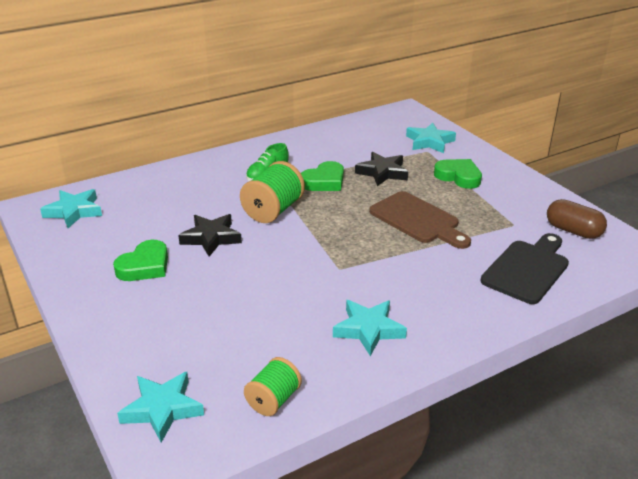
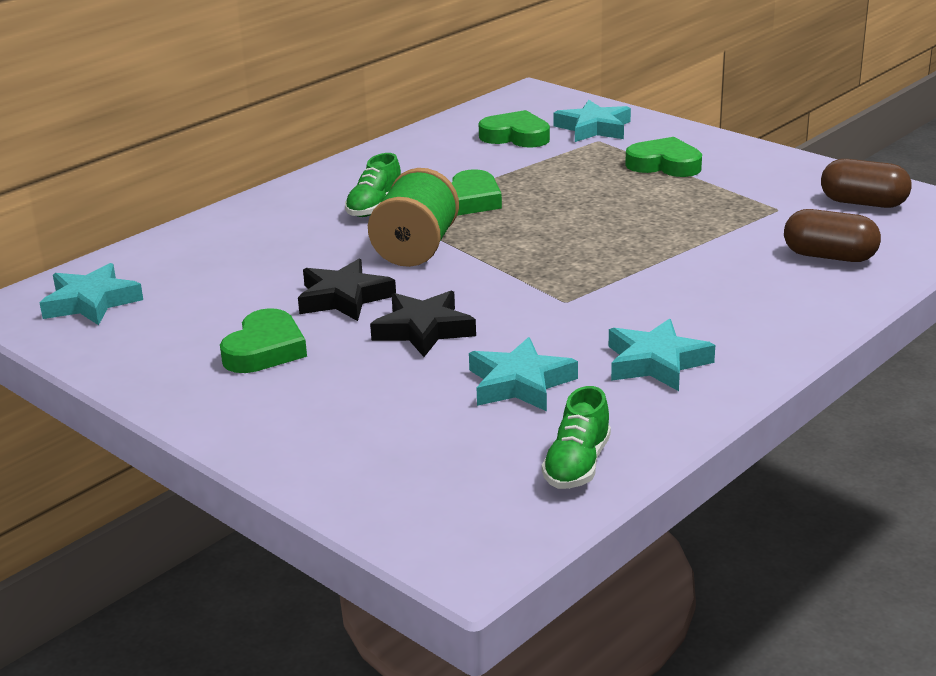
camera: 15 degrees left, 5 degrees down
turquoise star [117,372,204,443] -> turquoise star moved to [469,337,578,411]
green spool [244,357,302,416] -> green shoe [542,386,611,489]
black star [355,152,408,186] -> black star moved to [370,291,476,357]
brown cutting board [369,191,471,249] -> none
black cutting board [481,233,569,304] -> brown capsule [784,209,881,262]
none -> green heart [479,110,550,147]

